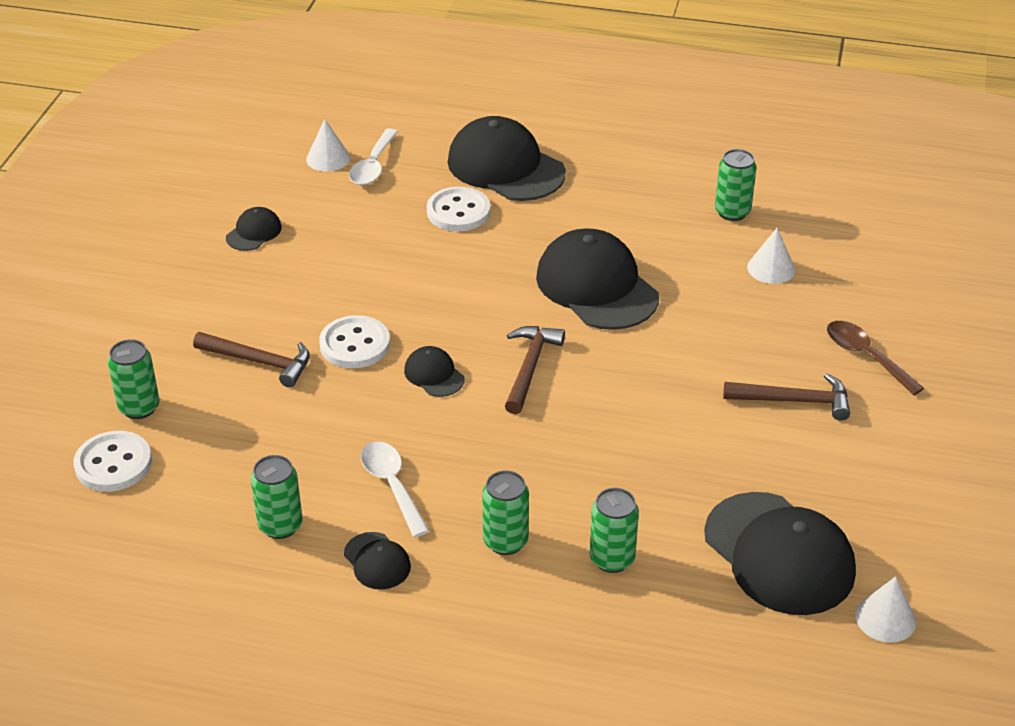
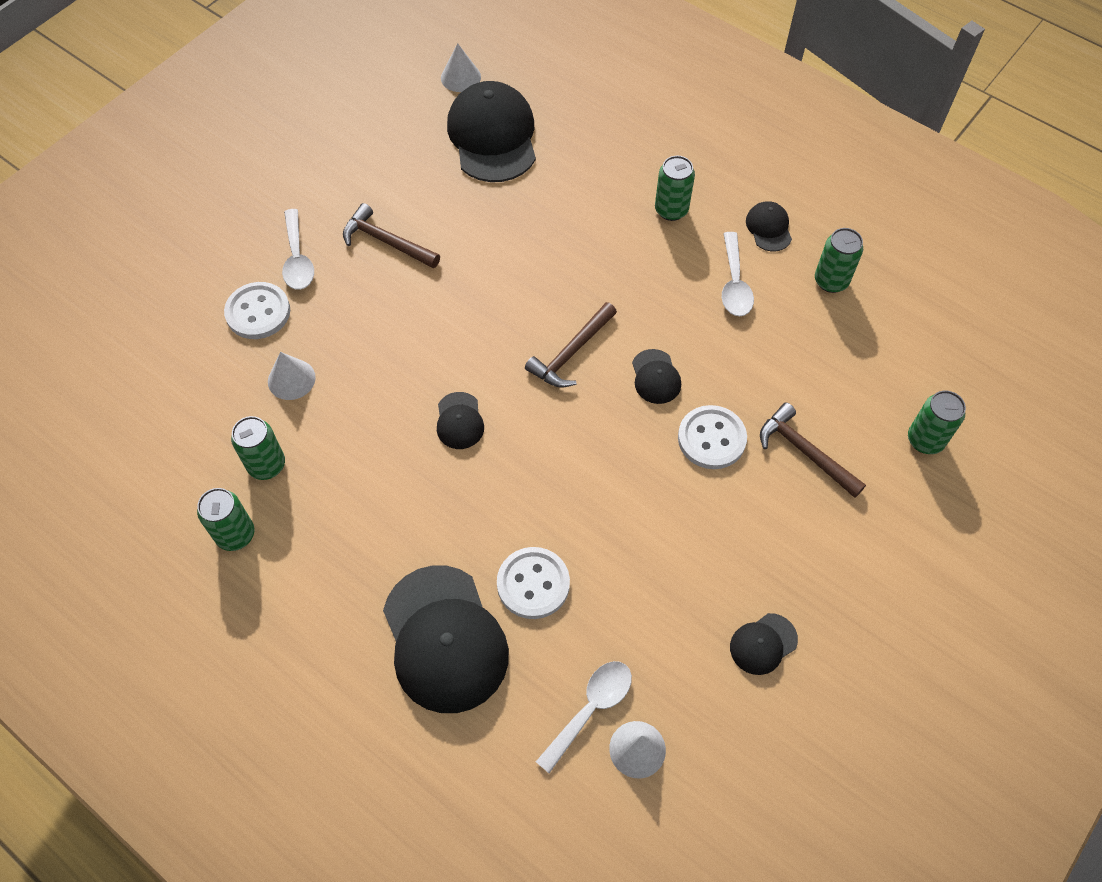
camera: 155 degrees left, 20 degrees up
white button [73,431,152,492] -> white button moved to [224,282,290,339]
black cap [536,228,659,330] -> black cap [437,392,484,449], size x0.46
green can [590,488,639,573] -> green can moved to [197,488,254,551]
brown spoon [827,321,924,395] -> white spoon [282,209,314,290]

